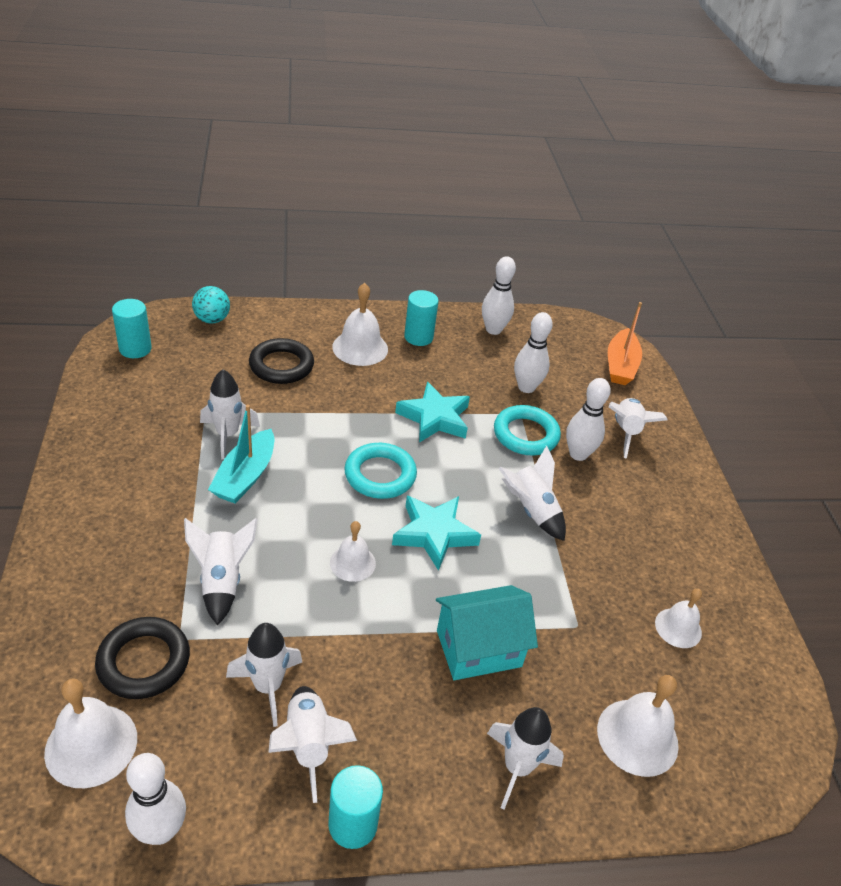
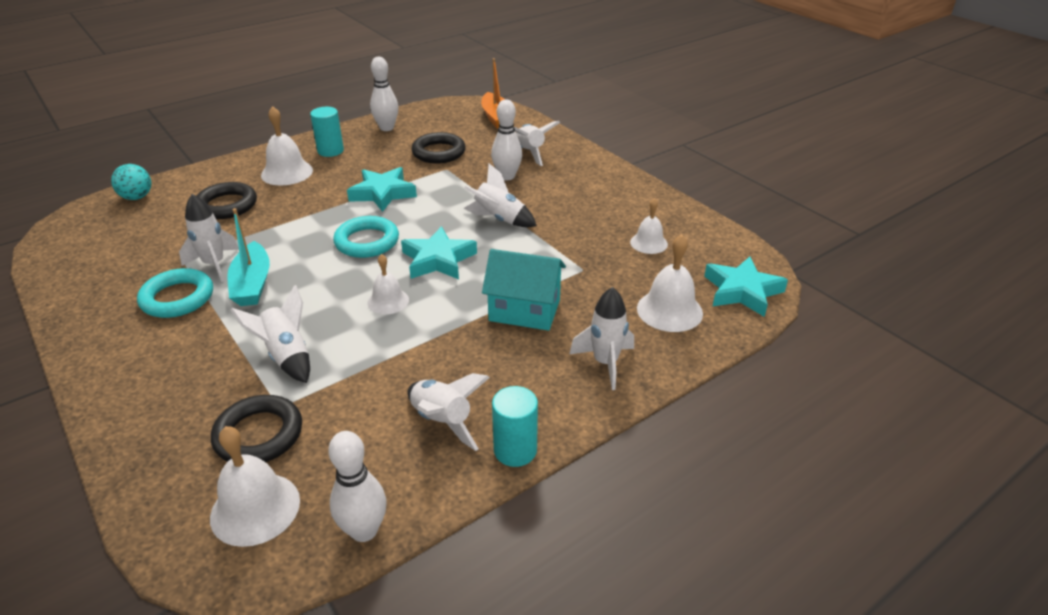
camera: 25 degrees left, 5 degrees down
turquoise cylinder [112,299,152,358] -> none
white rocket [226,623,302,727] -> none
turquoise house [436,585,538,680] -> turquoise house turned 60 degrees clockwise [482,249,566,331]
turquoise ring [494,405,561,456] -> turquoise ring moved to [137,268,213,318]
white bowling pin [514,312,553,393] -> black ring [411,132,466,164]
none -> turquoise star [704,257,788,317]

